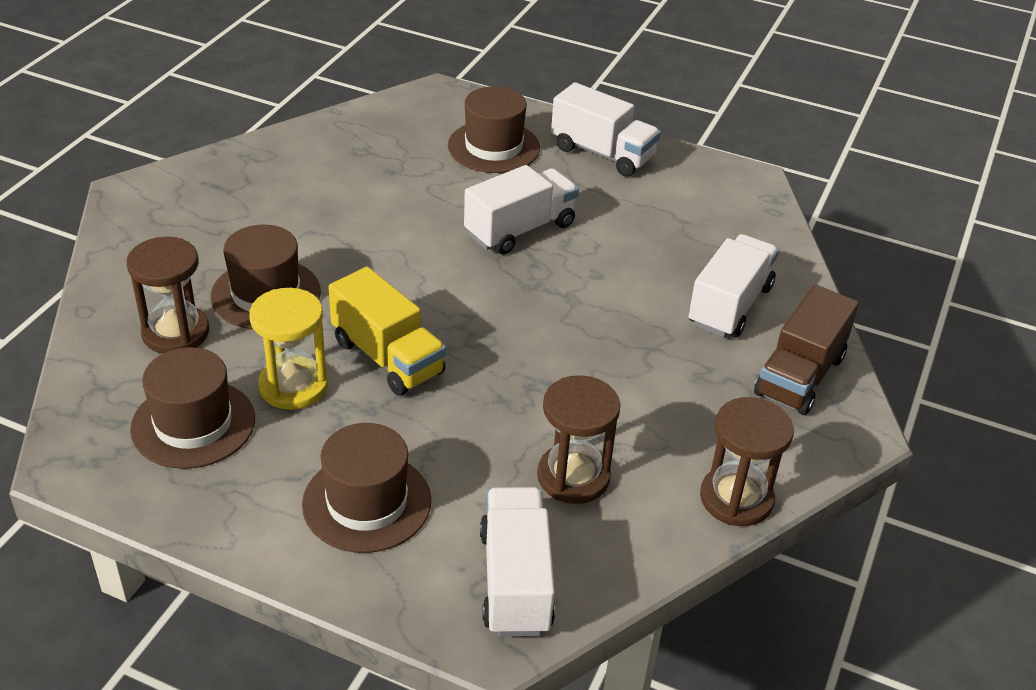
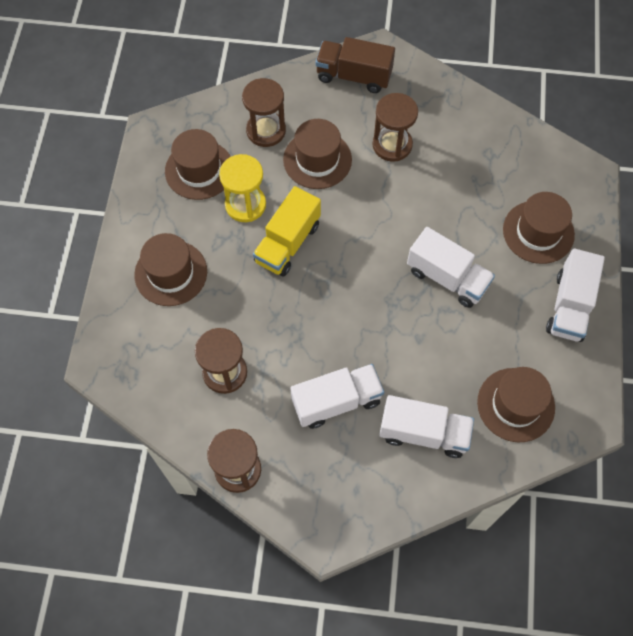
camera: 75 degrees right, 25 degrees up
white truck [480,487,555,637] -> white truck moved to [290,364,384,429]
brown truck [754,285,859,415] -> brown truck moved to [316,37,395,93]
none -> brown hourglass [372,93,418,162]
none -> brown hat [477,367,555,442]

